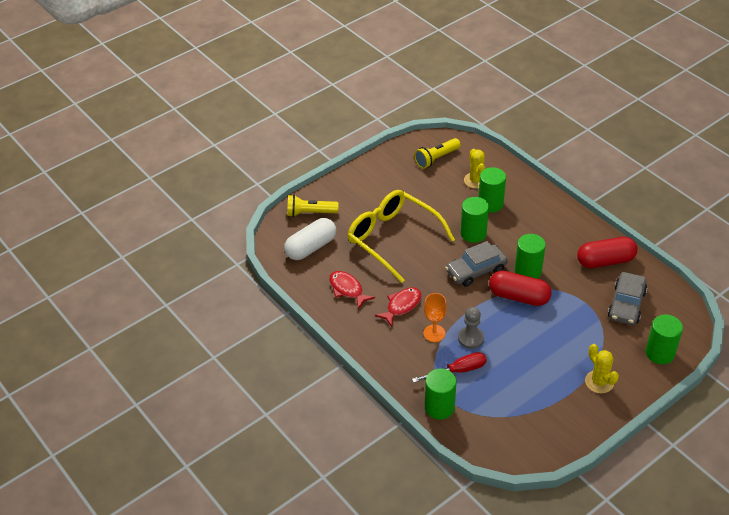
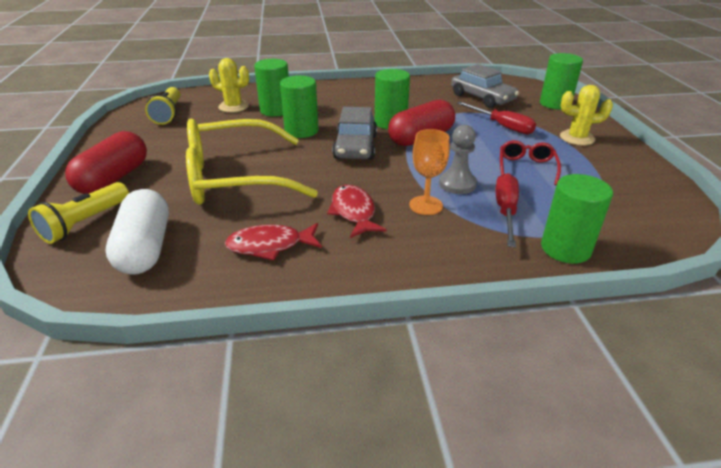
camera: 60 degrees left, 10 degrees down
red capsule [577,237,638,268] -> red capsule moved to [65,131,147,194]
none -> red screwdriver [457,101,536,134]
none -> red glasses [500,140,561,186]

